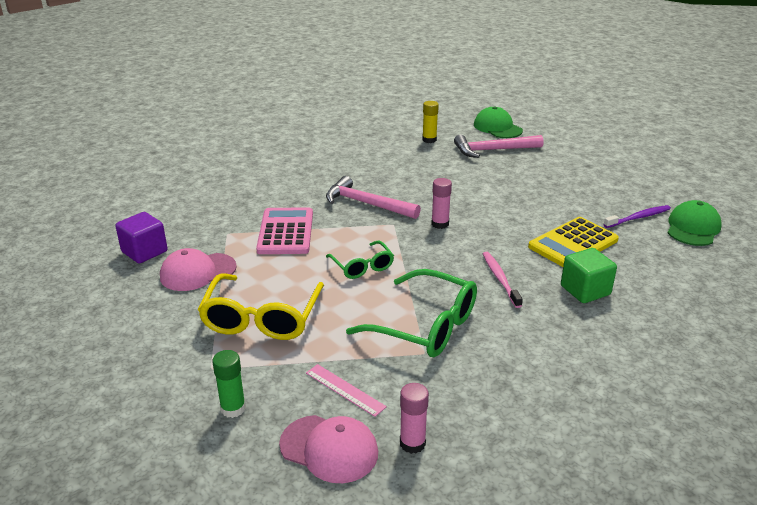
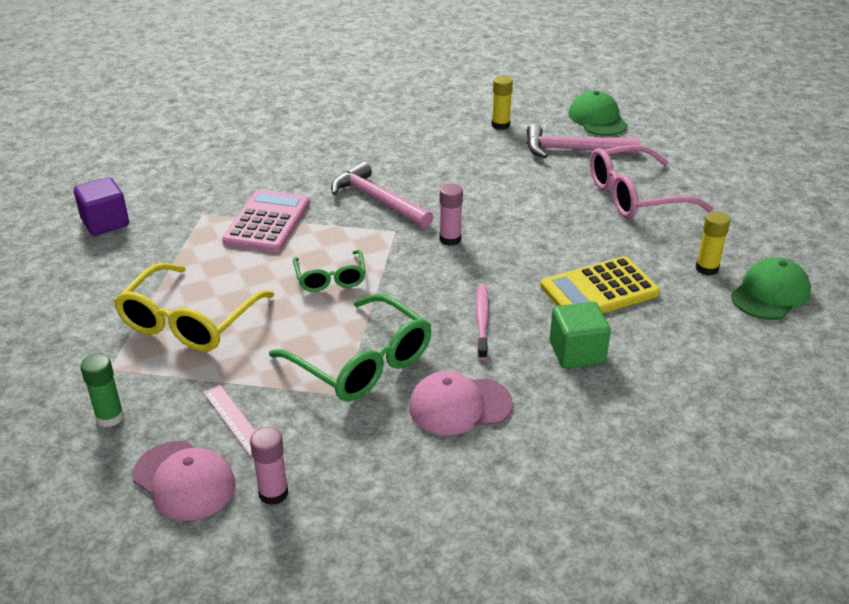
camera: 15 degrees right, 5 degrees up
pink cap [160,248,237,291] -> pink cap moved to [409,371,513,435]
purple toothbrush [603,205,671,228] -> yellow glue stick [696,211,730,276]
none -> pink glasses [590,145,713,219]

